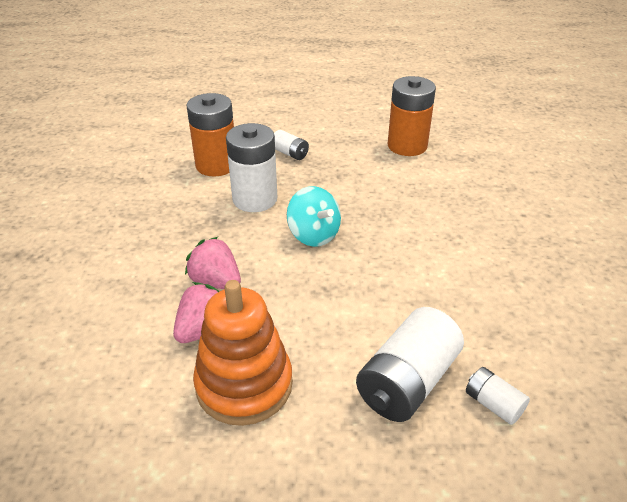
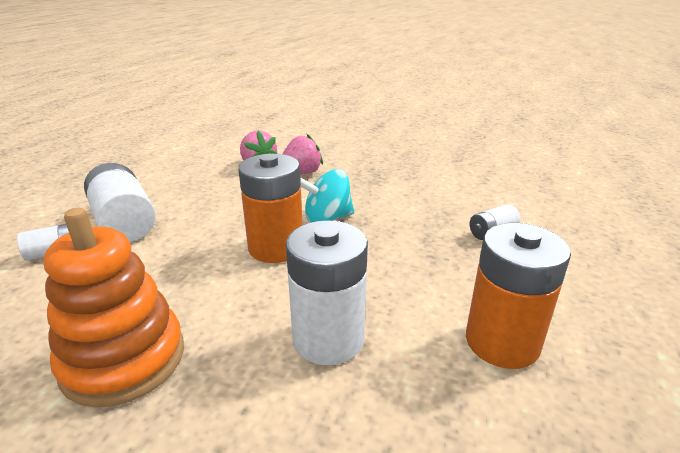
camera: 110 degrees right, 10 degrees down
orange battery [186,93,234,176] -> orange battery moved to [238,154,303,263]
orange stacking toy [193,280,293,426] -> orange stacking toy moved to [44,208,184,408]
white battery [226,123,277,212] -> white battery moved to [286,220,368,365]

